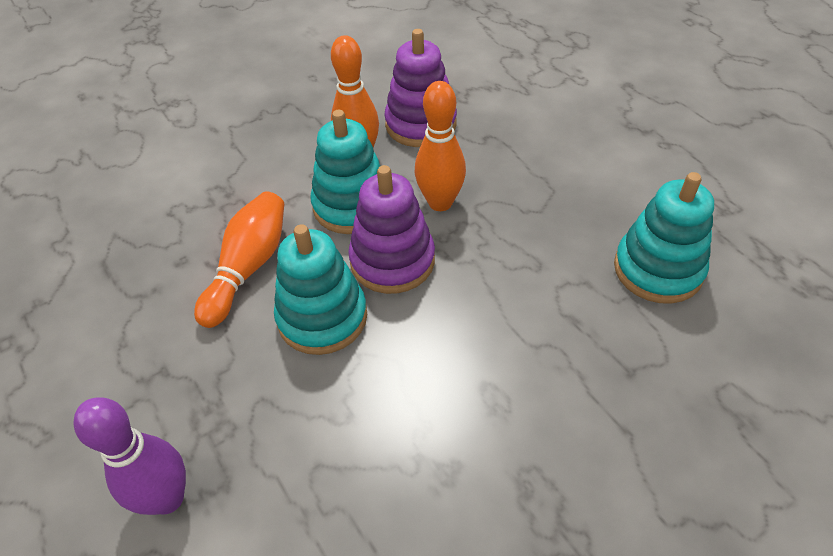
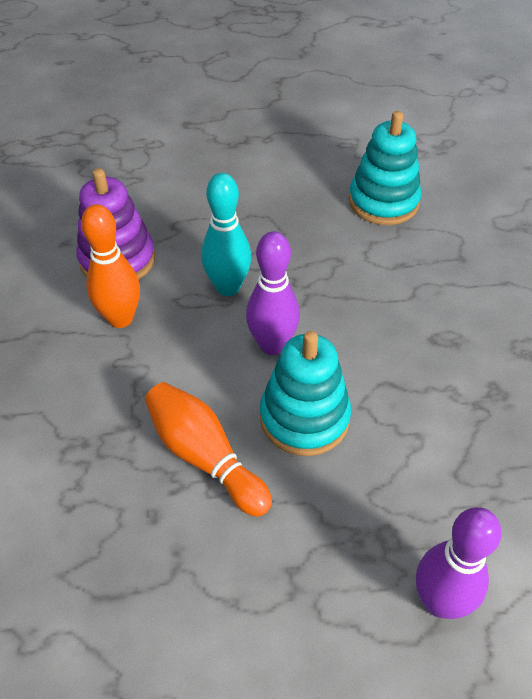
camera: 65 degrees left, 0 degrees up
turquoise stacking toy [310,110,380,234] -> none
purple stacking toy [348,165,435,294] -> purple bowling pin [246,231,300,355]
orange bowling pin [414,81,466,211] -> turquoise bowling pin [201,173,252,296]

